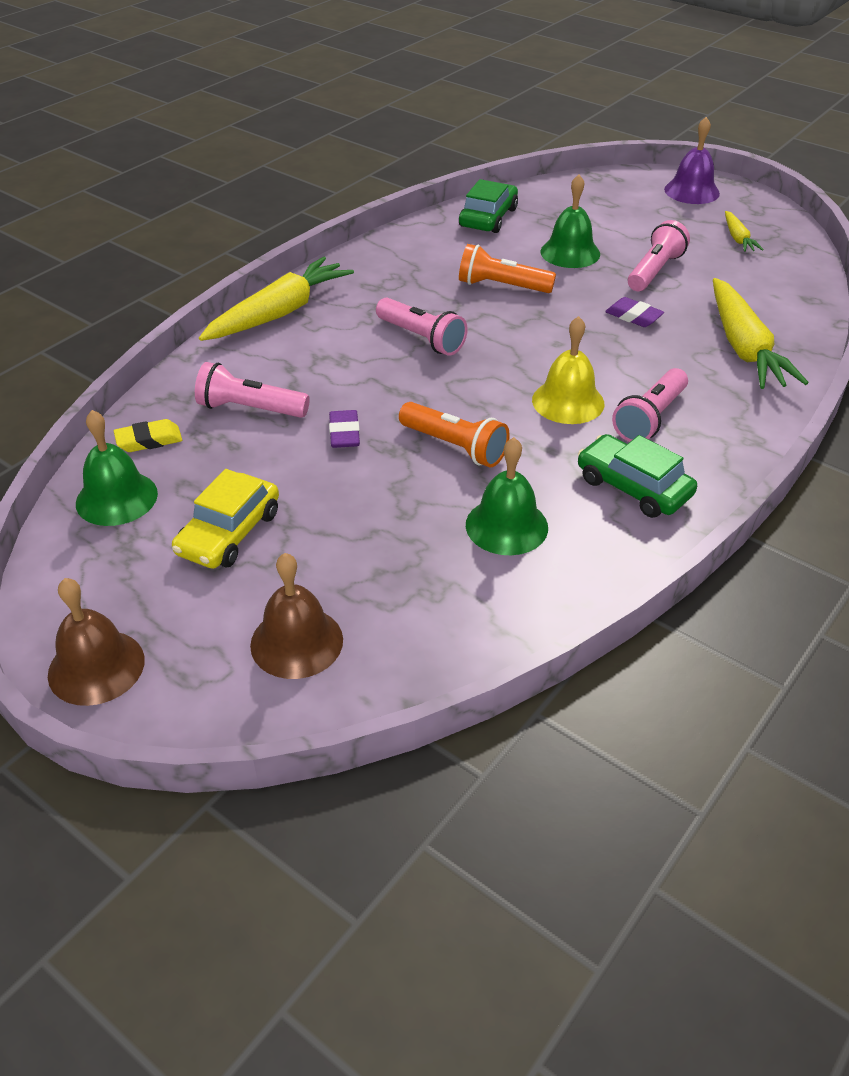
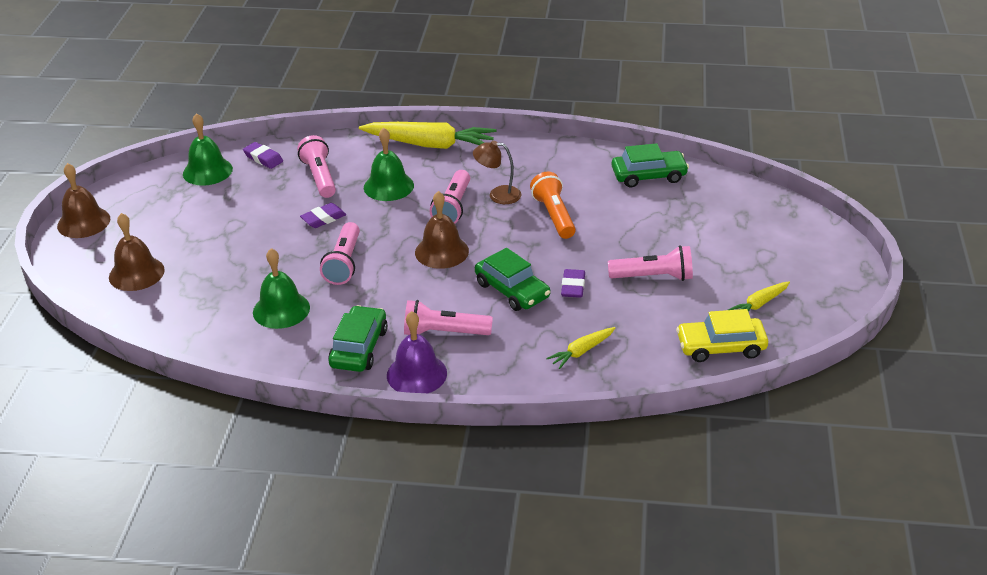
camera: 60 degrees right, 5 degrees down
yellow eraser [114,419,182,452] -> purple eraser [243,142,283,169]
yellow car [172,469,279,569] -> yellow car moved to [676,309,768,362]
orange flashlight [399,402,510,467] -> pink flashlight [320,222,360,285]
yellow bell [532,316,605,424] -> none
green bell [541,175,600,268] -> green bell moved to [364,128,414,201]
purple bell [664,117,720,204] -> purple bell moved to [387,311,447,393]
yellow carrot [713,278,808,389] -> yellow carrot [546,327,615,369], size x0.49
none -> brown bell [415,191,469,269]
none -> brown lamp [473,141,521,204]
none -> green car [475,248,550,311]

